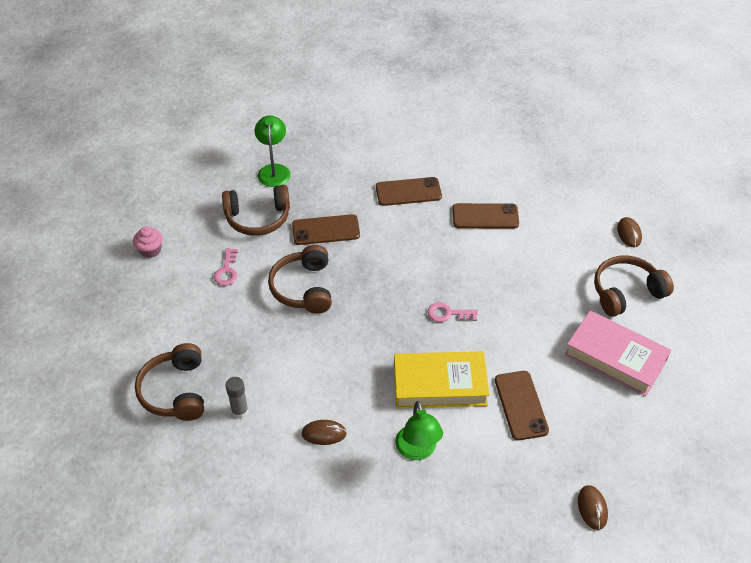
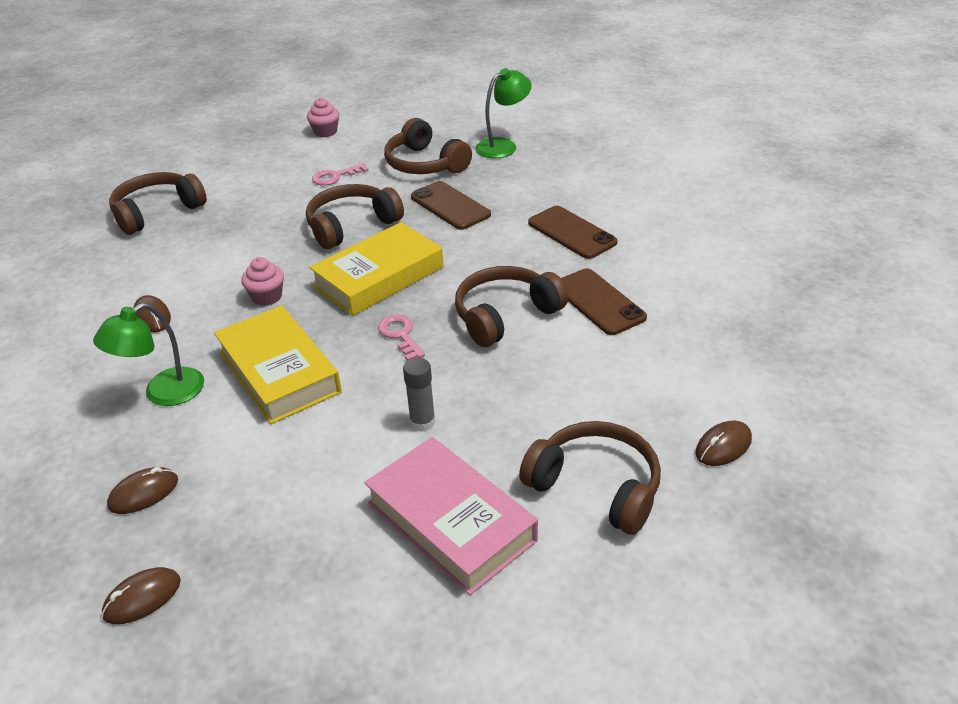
camera: 60 degrees right, 10 degrees down
grey glue stick [226,377,249,419] -> grey glue stick moved to [403,358,436,431]
brown phone [495,371,549,440] -> none
pink book [564,310,671,396] -> pink book turned 45 degrees counterclockwise [364,437,538,595]
none -> brown mouse [107,467,178,514]
none -> pink cupcake [241,257,284,306]
none -> yellow book [309,222,444,316]
none -> brown headphones [455,266,568,347]

